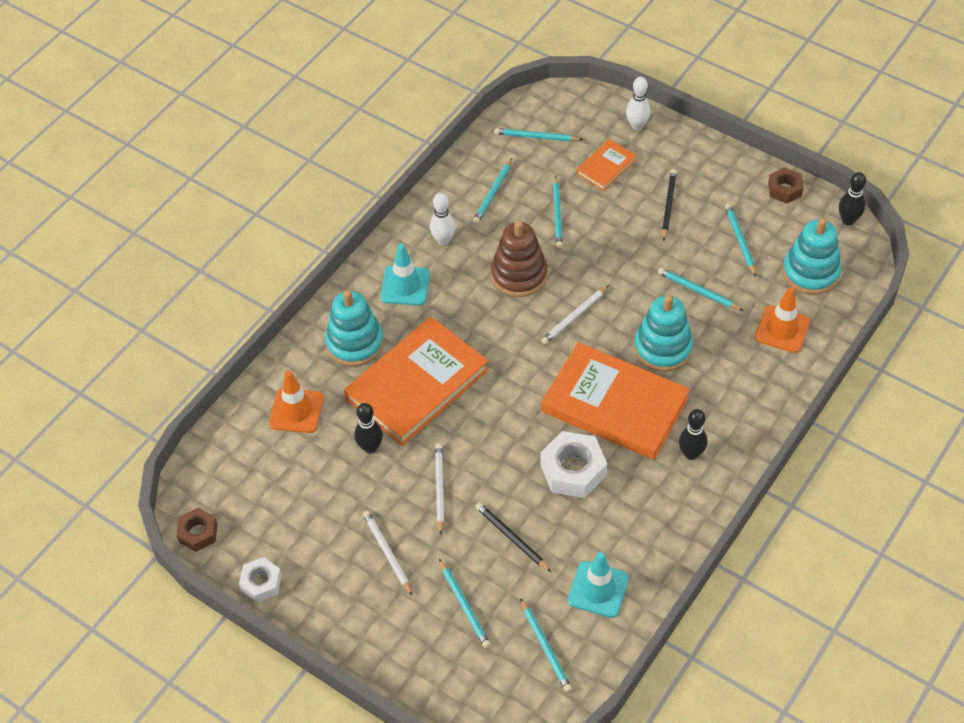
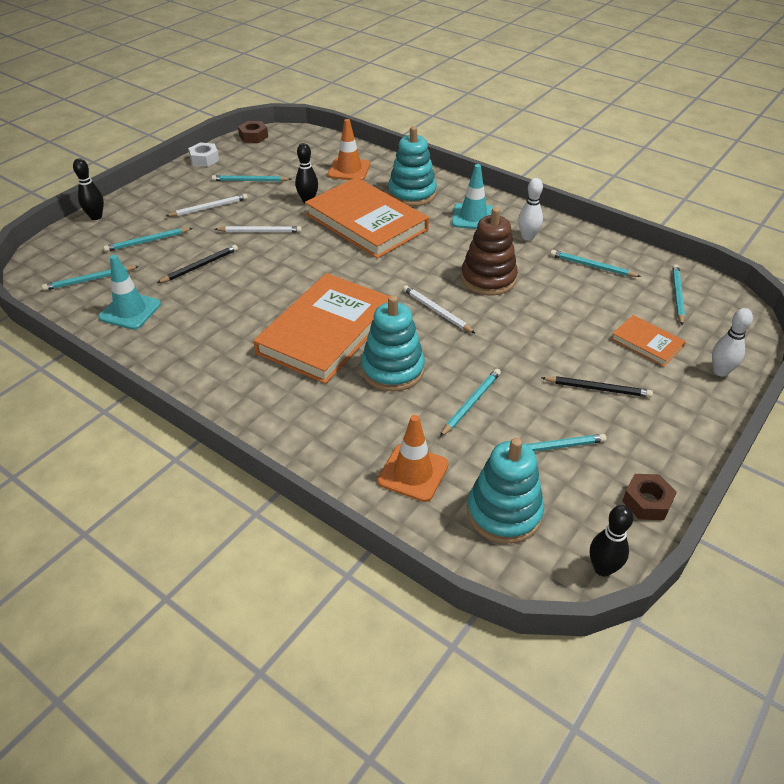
camera: 90 degrees right, 10 degrees down
white nut [540,431,607,498] -> none
turquoise pencil [553,175,563,248] -> turquoise pencil moved to [212,175,291,182]
black bowling pin [679,409,707,460] -> black bowling pin moved to [73,158,104,220]

